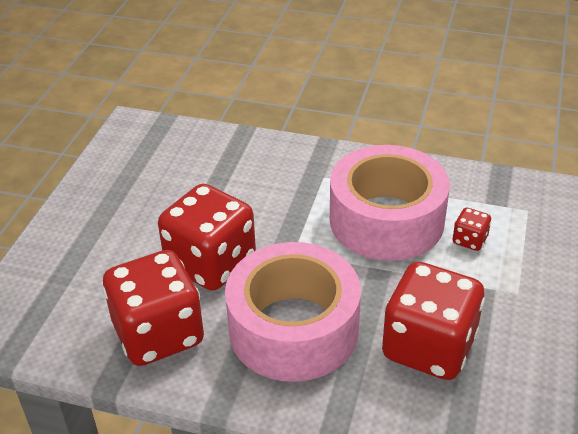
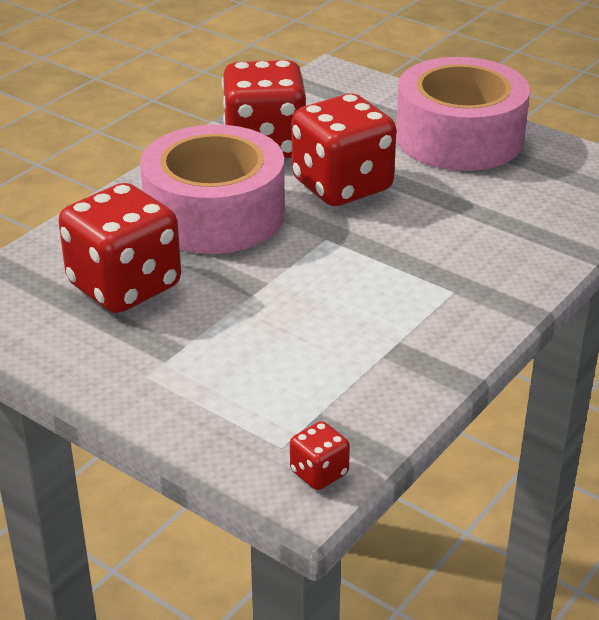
camera: 110 degrees right, 5 degrees down
pink tape [330,145,450,261] -> pink tape moved to [396,57,530,171]
red dice [453,208,491,251] -> red dice moved to [290,421,350,490]

